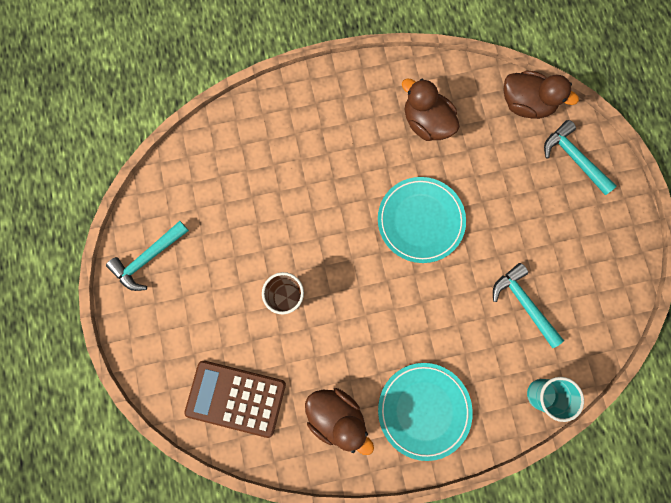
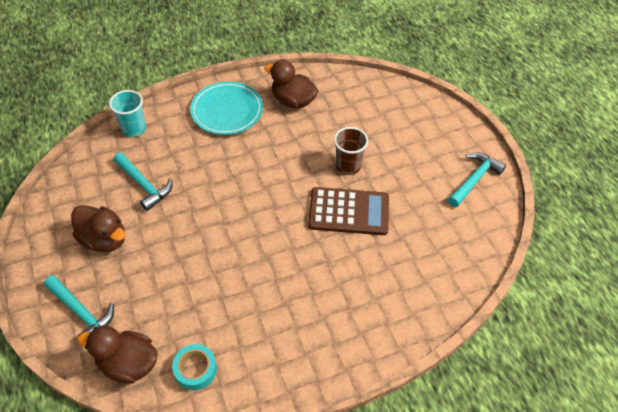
camera: 170 degrees right, 25 degrees down
brown calculator [184,361,286,438] -> brown calculator moved to [308,187,389,235]
turquoise plate [378,177,466,263] -> none
brown duck [402,78,460,141] -> brown duck moved to [71,205,126,252]
none -> turquoise tape [172,344,217,390]

